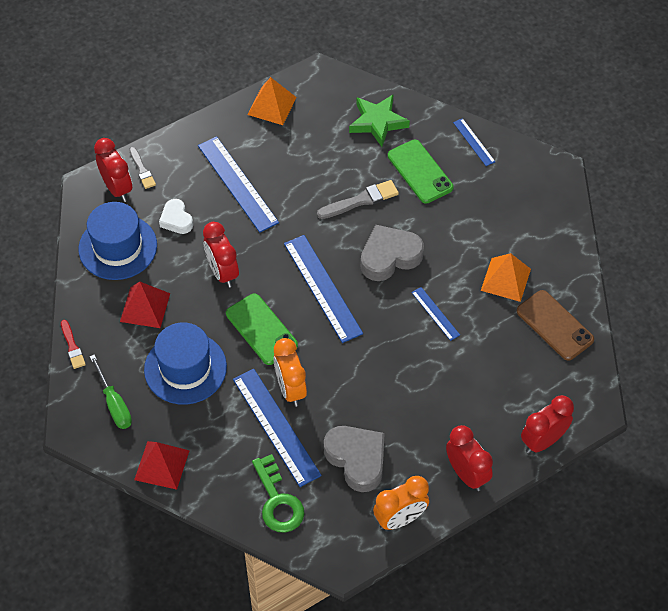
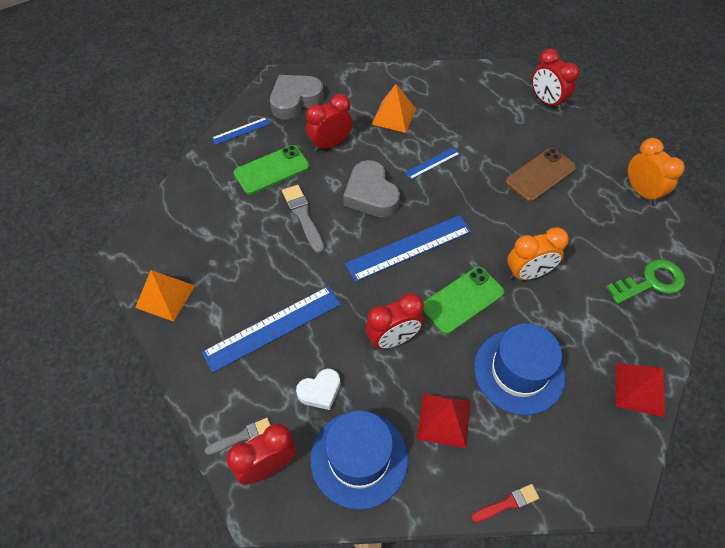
camera: 90 degrees left, 0 degrees up
green screwdriver [89,354,132,429] -> none
blue ruler [233,369,322,487] -> none
grey heart [324,426,385,492] -> grey heart moved to [270,75,324,120]
green star [349,95,410,147] -> none
red clock [446,425,493,491] -> red clock moved to [306,94,353,152]
brown phone [517,290,594,361] -> brown phone moved to [505,148,576,202]

